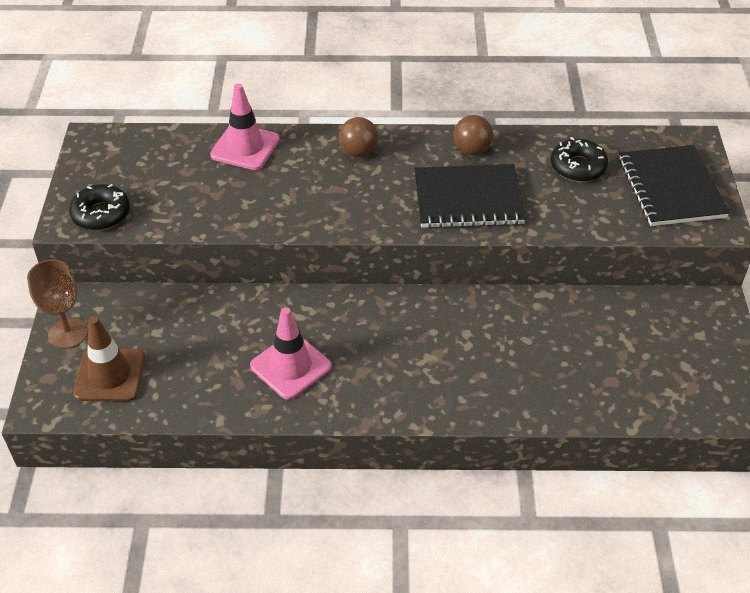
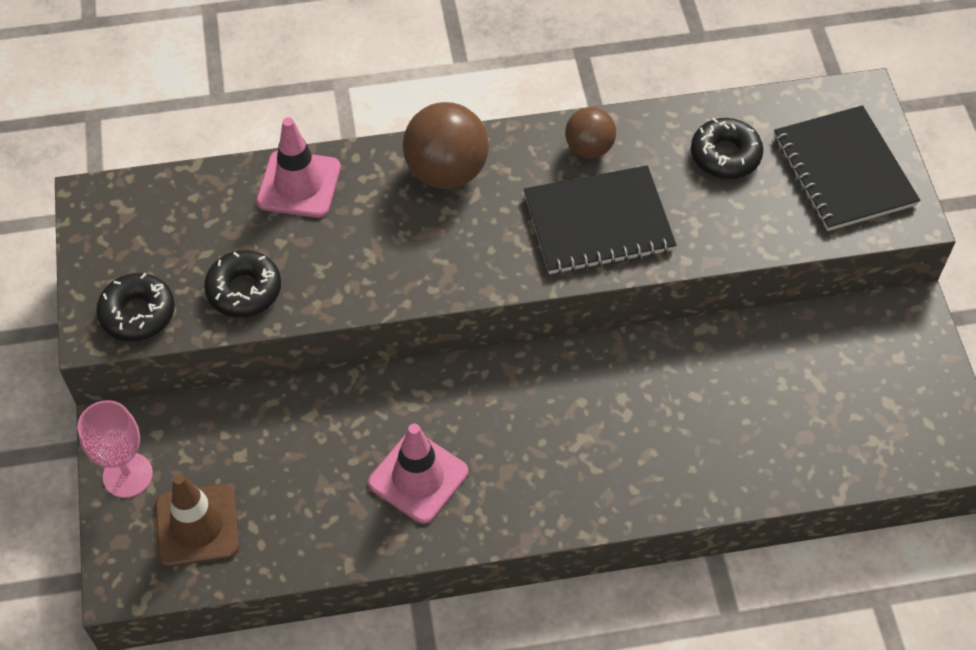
camera: 10 degrees left, 10 degrees up
brown goblet [27,259,88,349] -> pink goblet [77,400,153,498]
brown ball [339,117,378,157] -> brown ball [403,102,489,189], size x1.65
none -> black donut [204,250,281,317]

